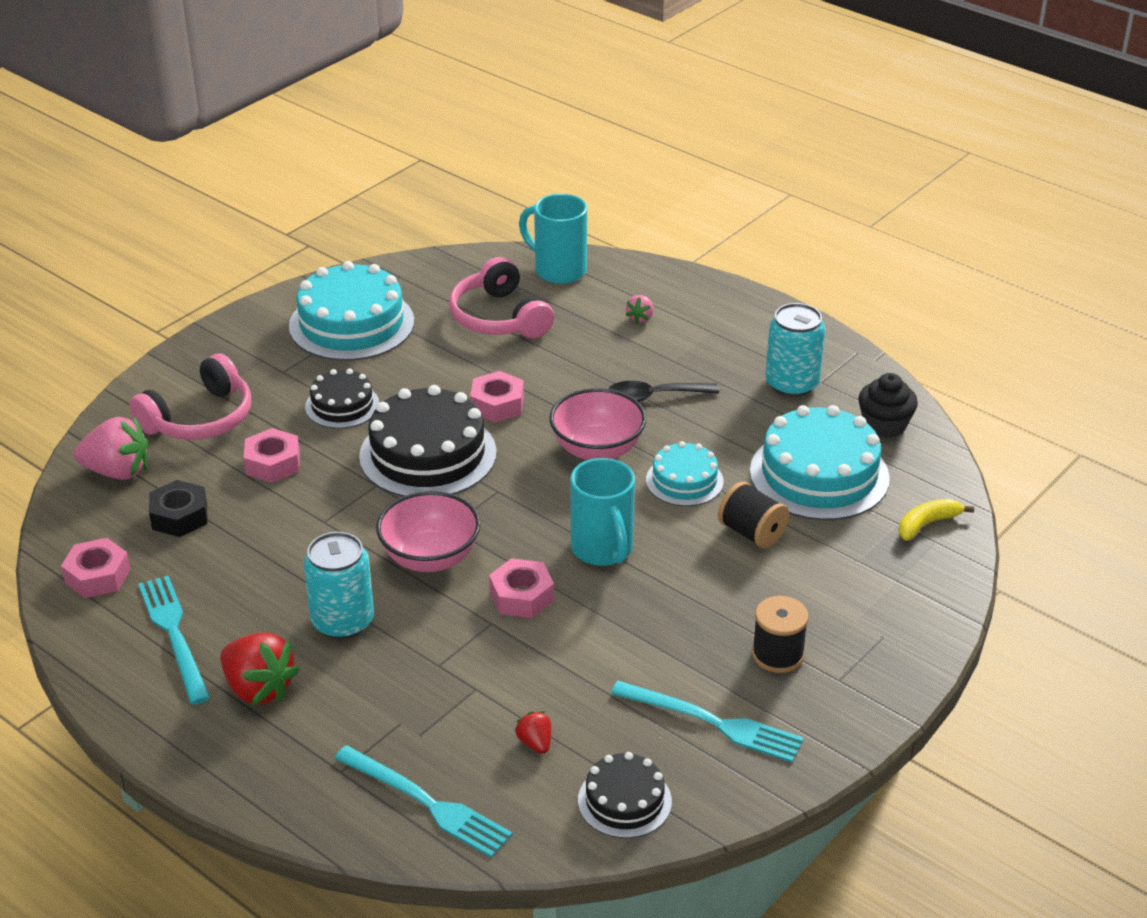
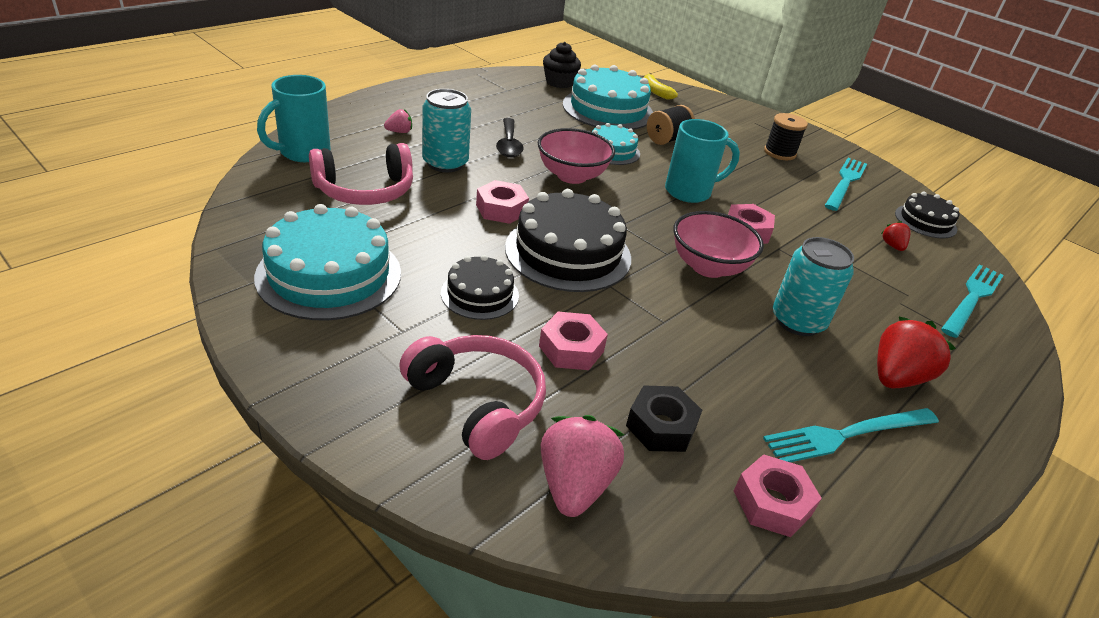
camera: 90 degrees left, 0 degrees up
red strawberry [515,711,551,754] -> red strawberry turned 105 degrees clockwise [881,221,911,251]
pink strawberry [626,295,654,324] -> pink strawberry turned 45 degrees counterclockwise [384,109,412,133]
turquoise can [765,303,825,397] -> turquoise can moved to [422,89,471,173]

